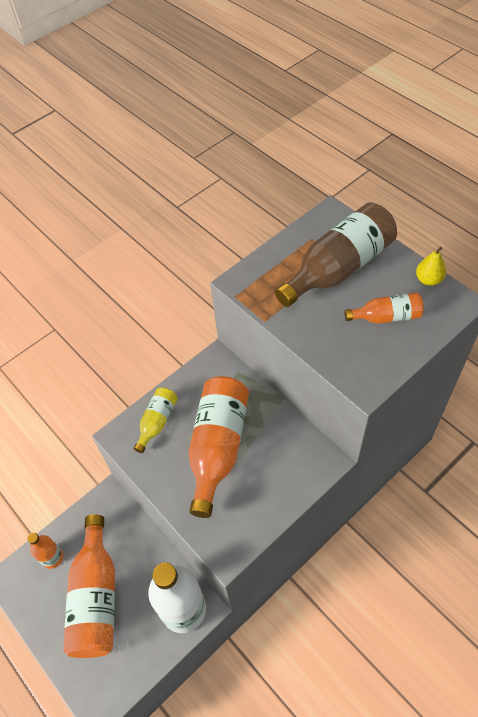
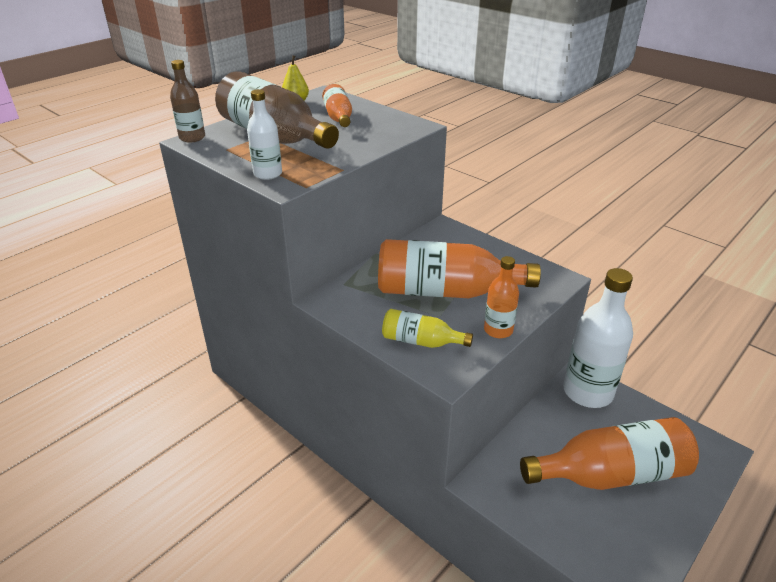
camera: 100 degrees left, 20 degrees down
orange bottle [27,533,63,569] -> orange bottle moved to [484,256,519,338]
none -> brown bottle [170,60,205,143]
none -> white bottle [247,89,282,180]

